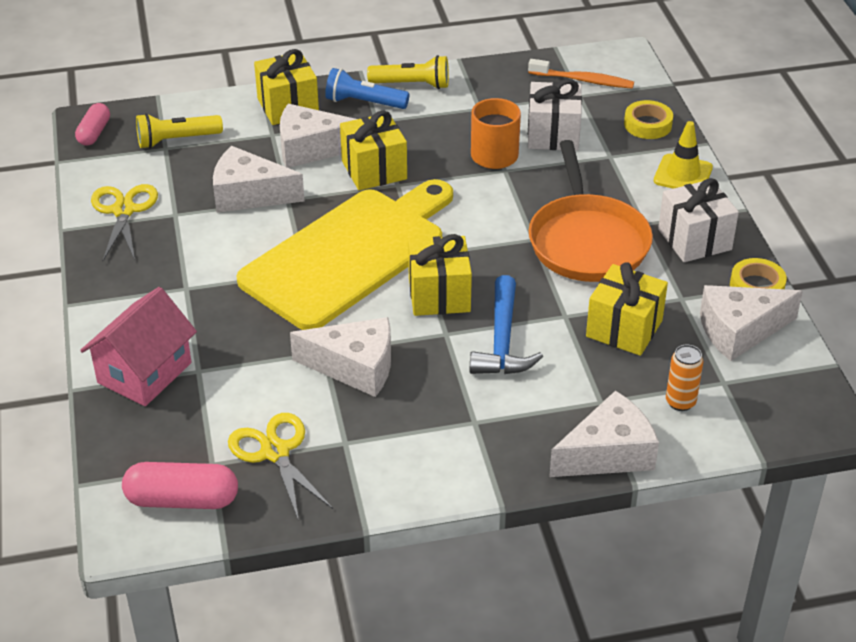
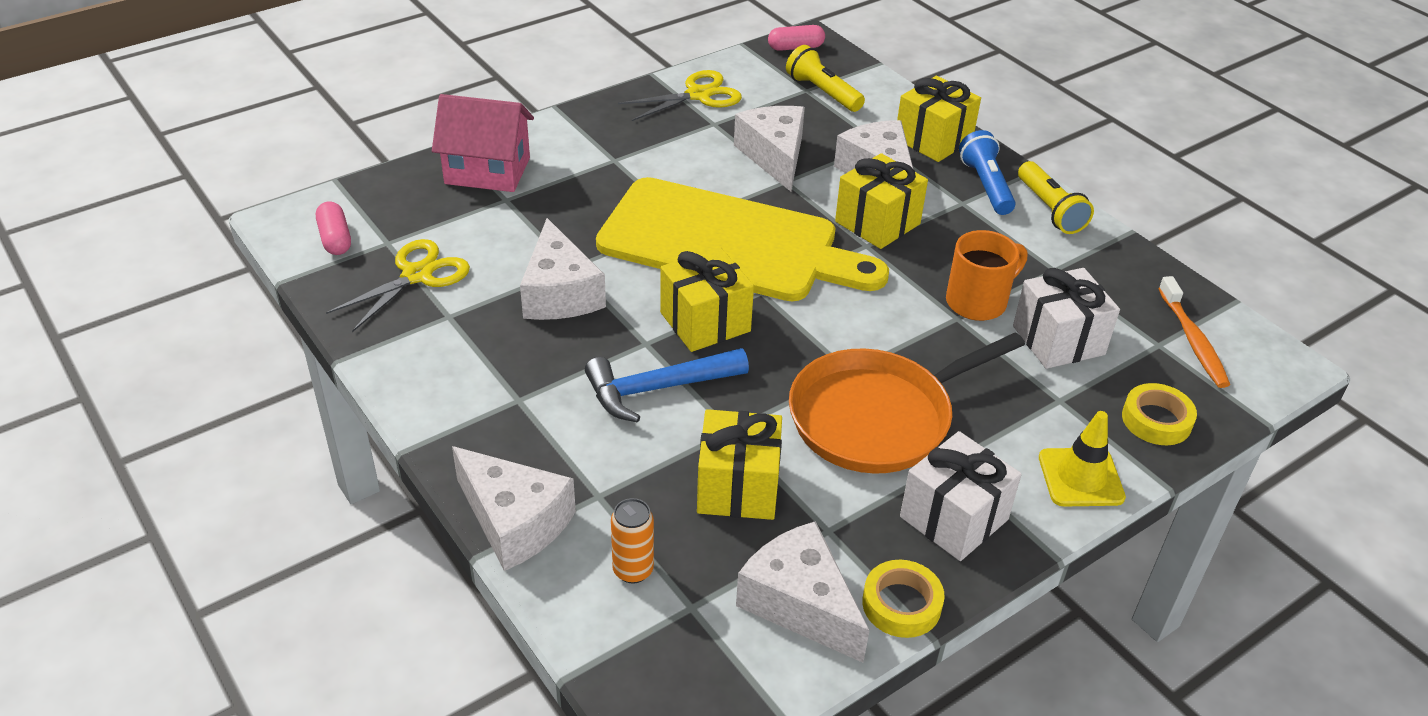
camera: 65 degrees right, 0 degrees up
pink capsule [122,462,238,509] -> pink capsule [316,201,351,255], size x0.64

